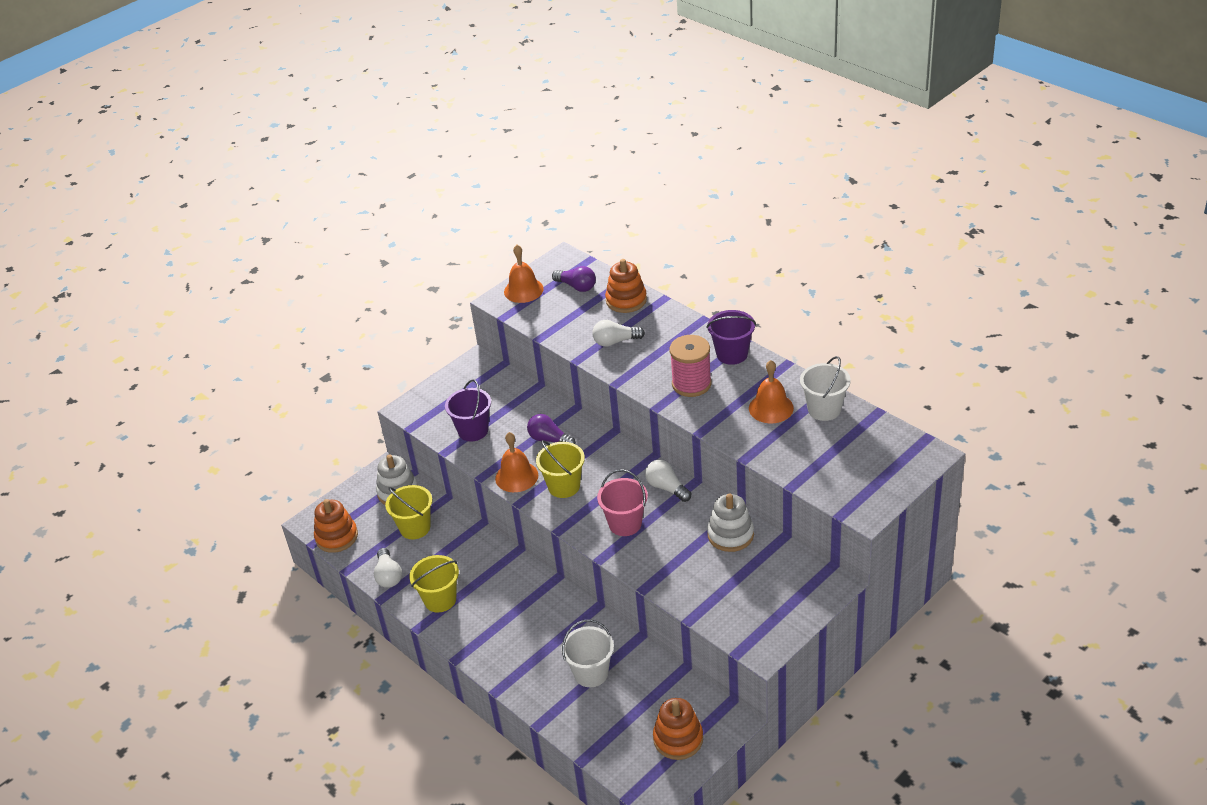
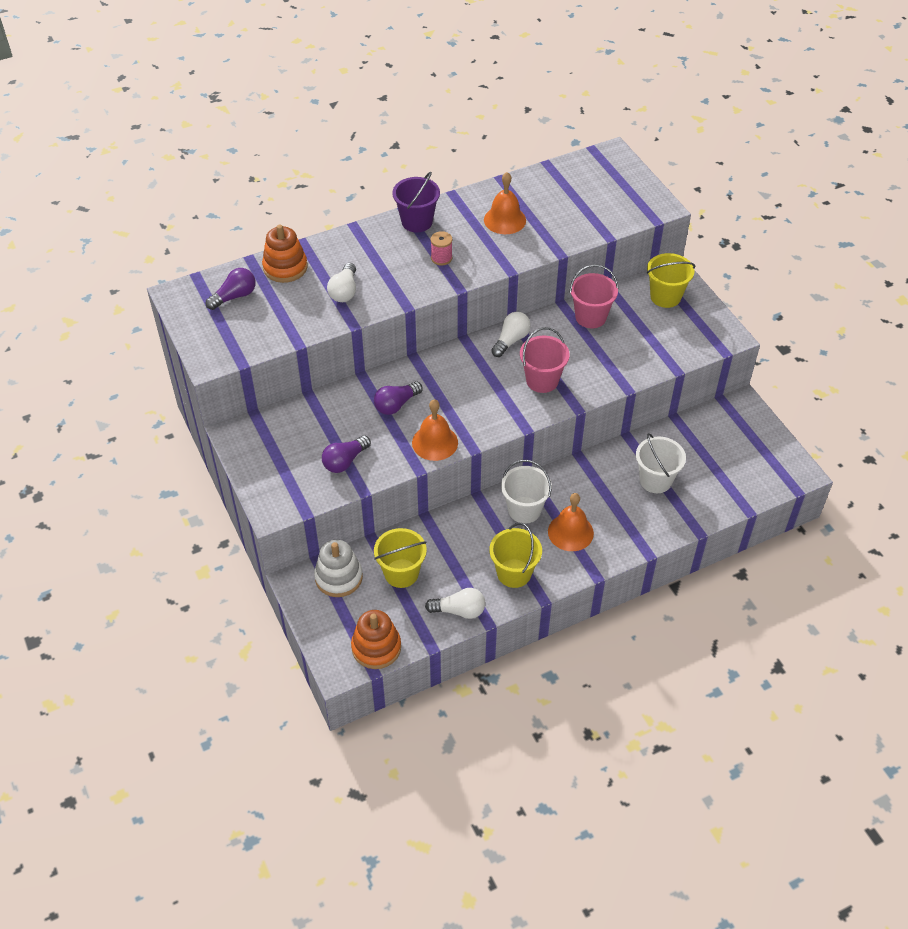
camera: 75 degrees left, 10 degrees up
purple bucket [445,380,491,442] -> purple light bulb [322,435,371,473]
orange bell [504,245,544,303] -> orange bell moved to [548,493,594,551]
yellow bucket [536,440,585,498] -> yellow bucket moved to [647,253,695,308]
white light bulb [645,460,691,502] -> white light bulb turned 150 degrees clockwise [491,312,531,357]
orange stacking toy [653,698,703,760] -> none
pink spool [670,335,712,397] -> pink spool [430,231,452,266], size x0.54
white stacking toy [707,493,754,552] -> pink bucket [570,264,619,328]
white bucket [800,356,851,421] -> white bucket moved to [501,460,552,524]

